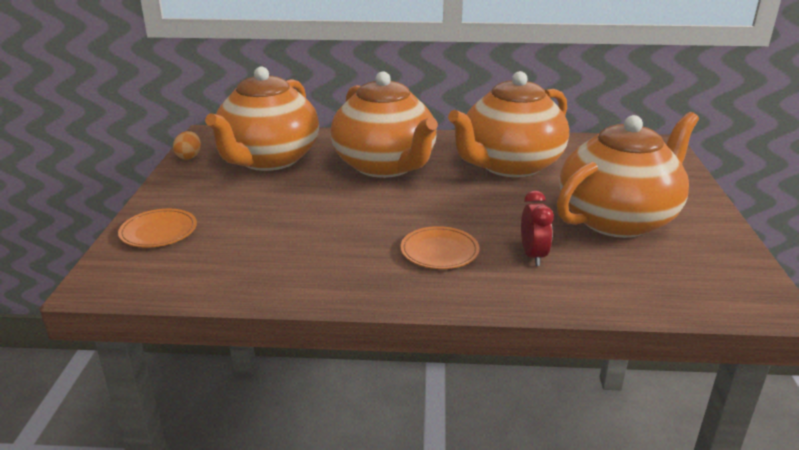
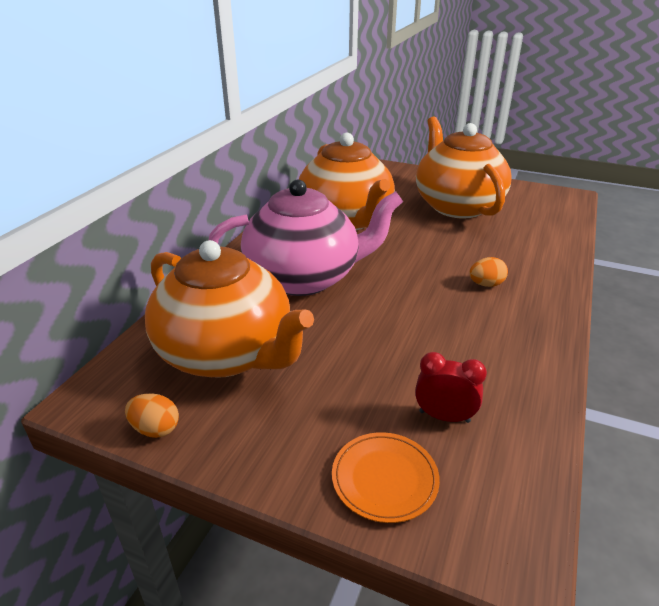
camera: 70 degrees left, 5 degrees up
orange teapot [330,71,438,178] -> pink teapot [209,179,403,296]
orange plate [400,226,480,269] -> orange egg [469,257,508,287]
red clock [521,190,554,266] -> red clock moved to [415,352,487,423]

